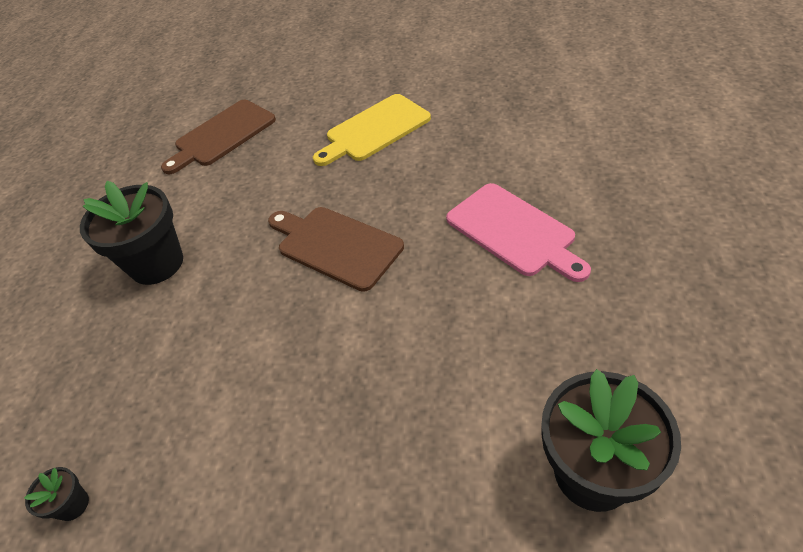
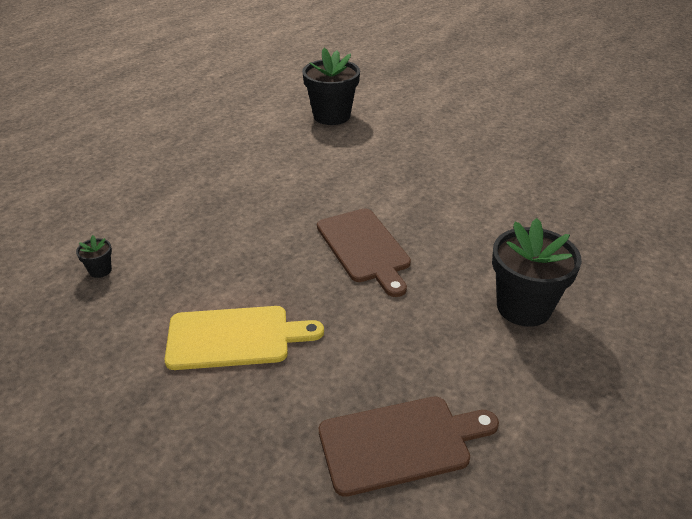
camera: 155 degrees left, 10 degrees down
black flower pot [24,467,89,521] -> black flower pot moved to [76,235,112,278]
pink cutting board [446,183,591,282] -> none

